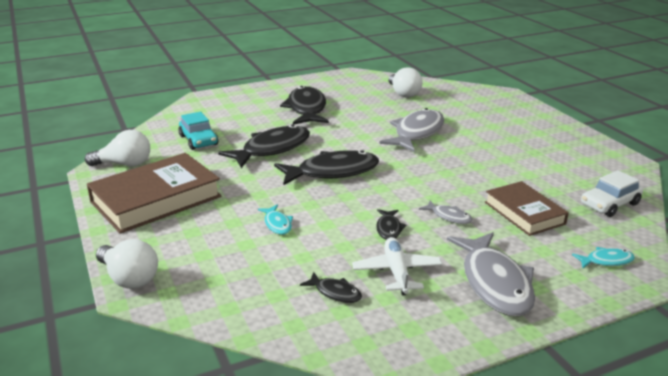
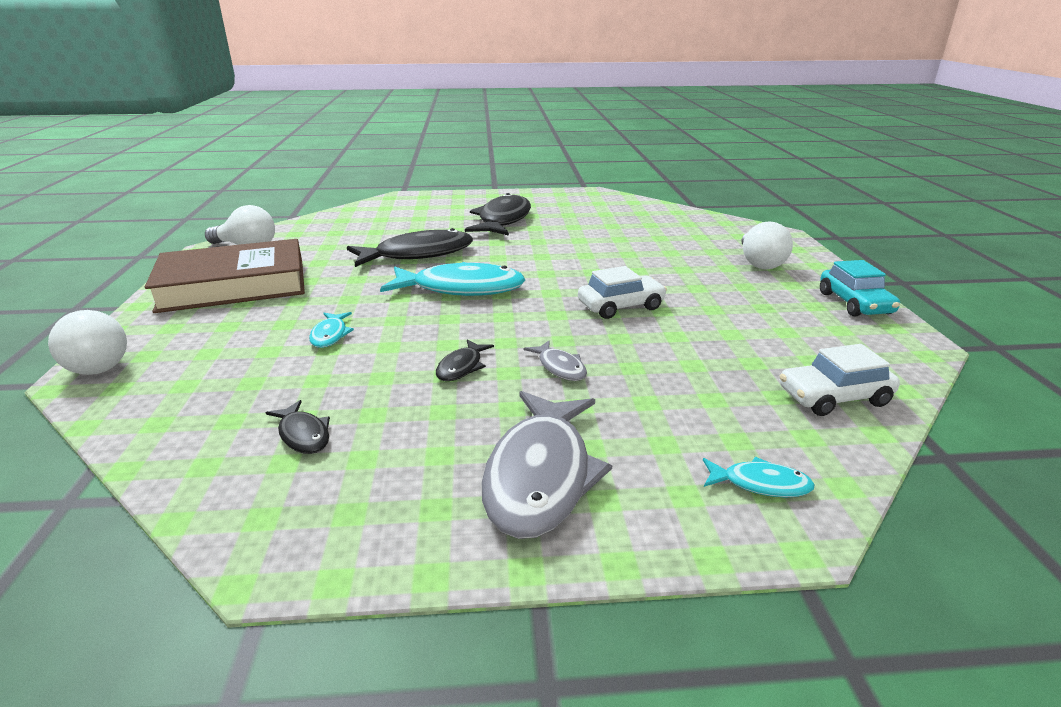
camera: 20 degrees right, 0 degrees up
turquoise car [178,112,218,150] -> turquoise car moved to [820,260,900,317]
black fish [274,150,379,185] -> turquoise fish [380,262,525,296]
white plane [352,237,442,295] -> none
grey fish [380,108,444,152] -> none
white light bulb [388,67,423,97] -> white light bulb moved to [741,221,793,269]
brown book [485,181,569,236] -> none
none -> white car [578,266,667,319]

